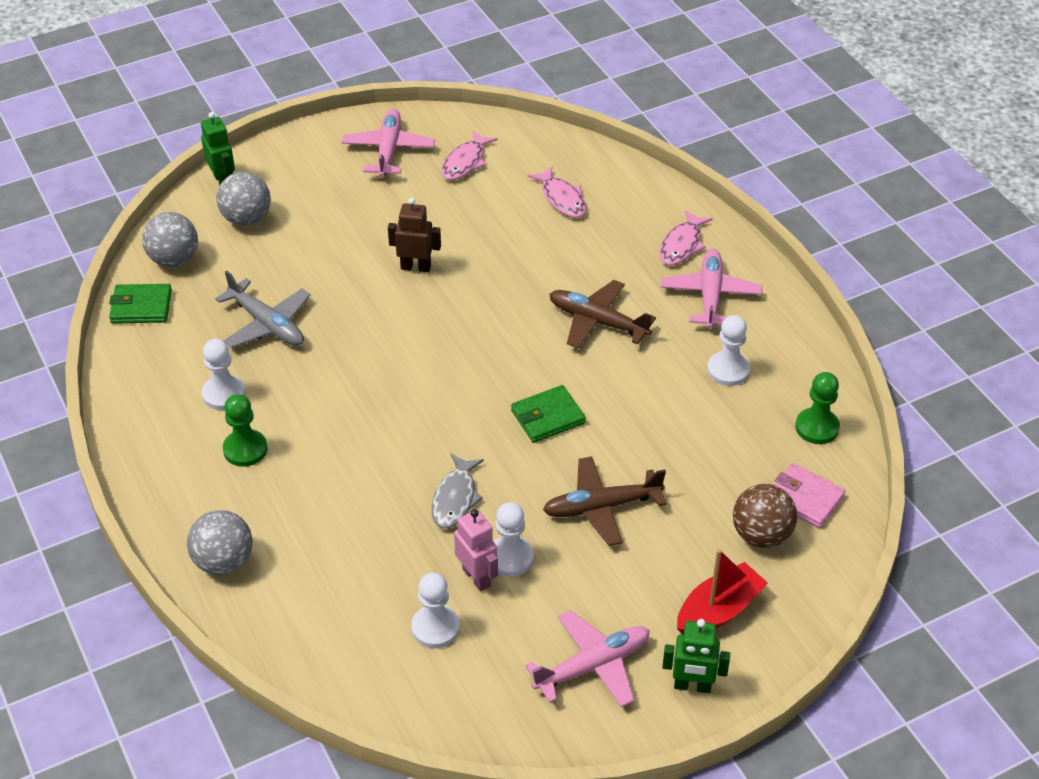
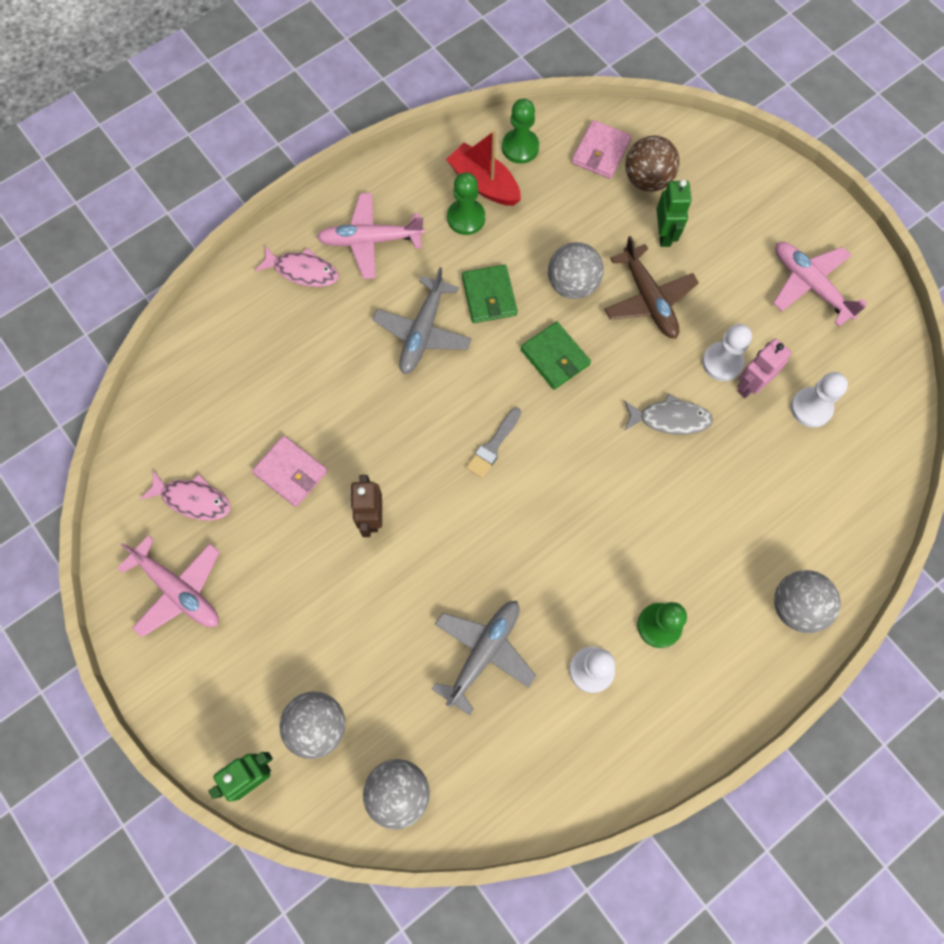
camera: 100 degrees left, 25 degrees up
green wallet [109,284,172,324] -> green wallet moved to [462,264,517,323]
pink plane [342,109,435,177] -> pink plane turned 135 degrees counterclockwise [117,535,220,637]
pink fish [527,166,586,218] -> none
brown plane [549,280,656,348] -> grey plane [372,267,472,374]
green robot [662,619,730,693] -> green robot moved to [656,180,692,247]
red boat [677,549,768,635] -> red boat moved to [446,131,521,206]
white pawn [707,315,750,386] -> green pawn [447,172,485,235]
none -> pink wallet [252,436,328,507]
none -> grey brush [466,408,521,478]
none -> grey ball [548,242,604,299]

